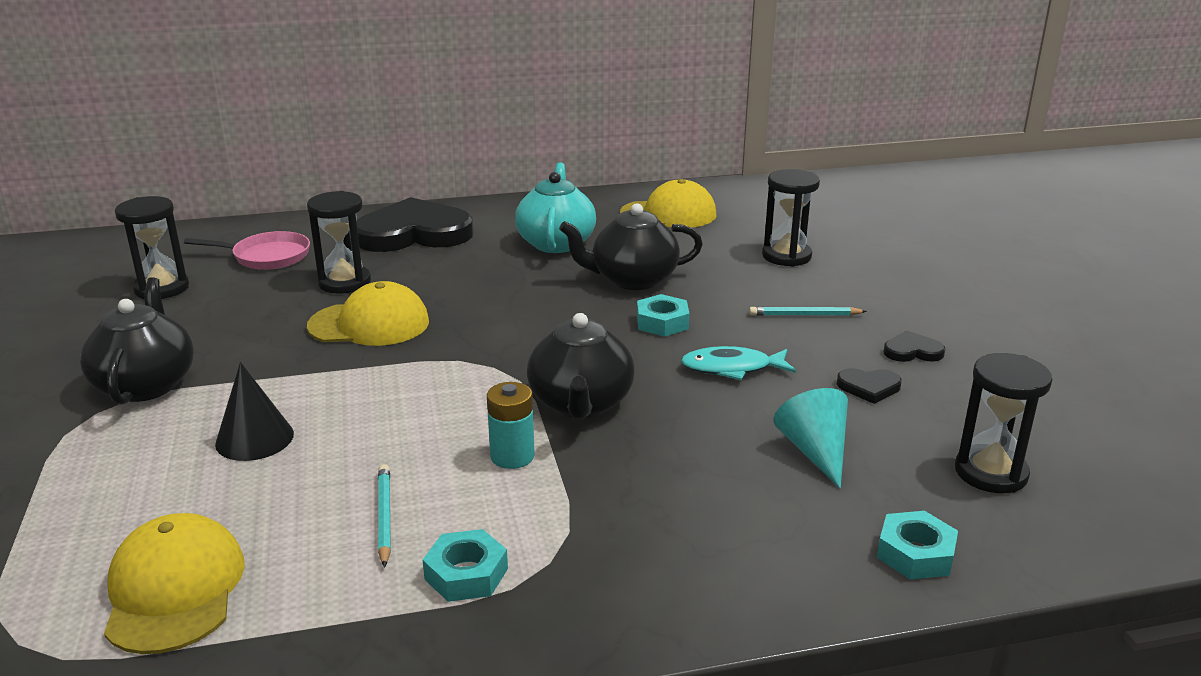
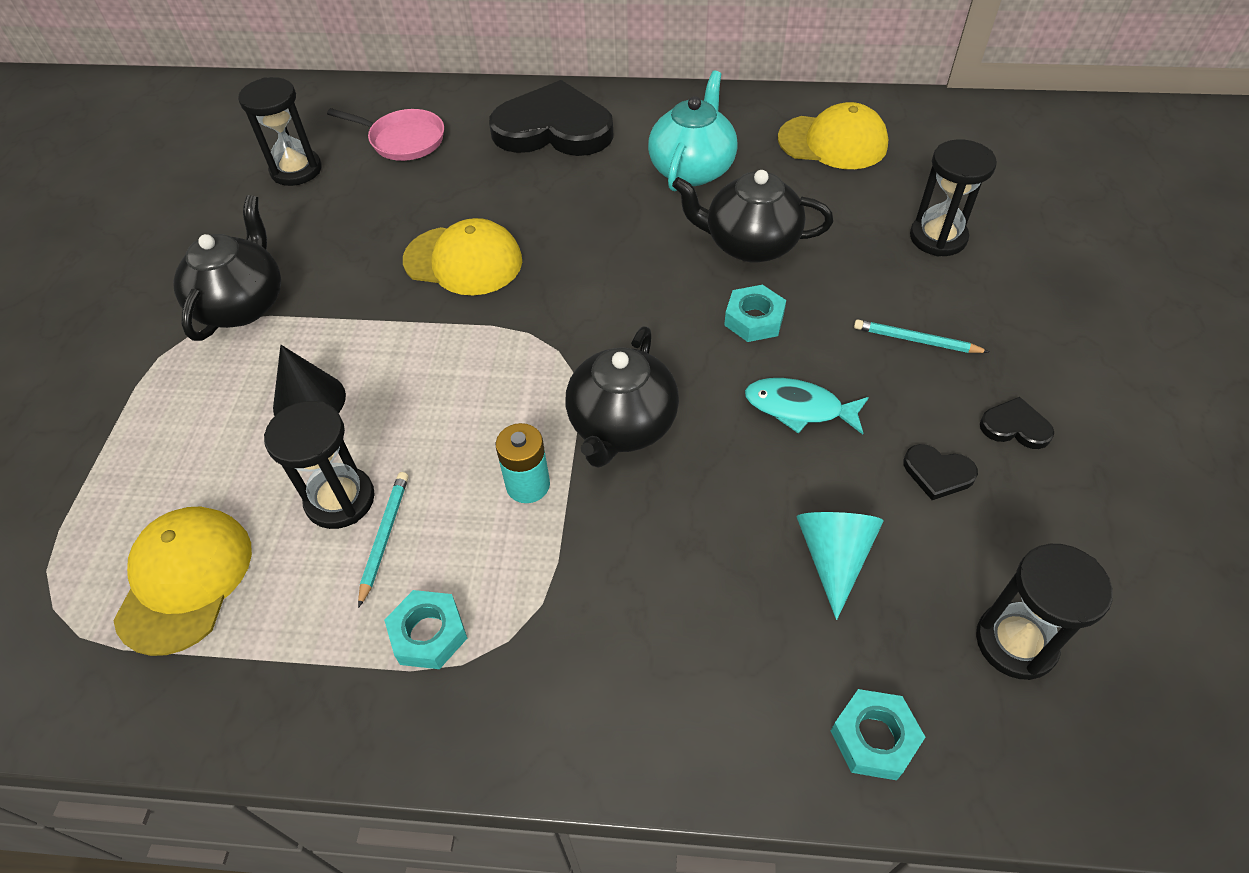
camera: 20 degrees right, 25 degrees up
black hourglass [307,191,371,294] -> black hourglass moved to [264,401,375,529]

